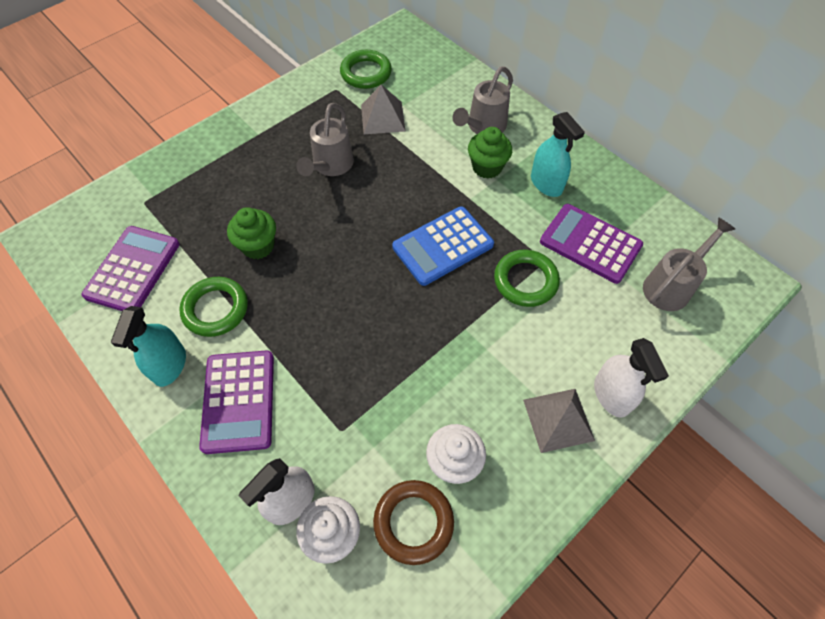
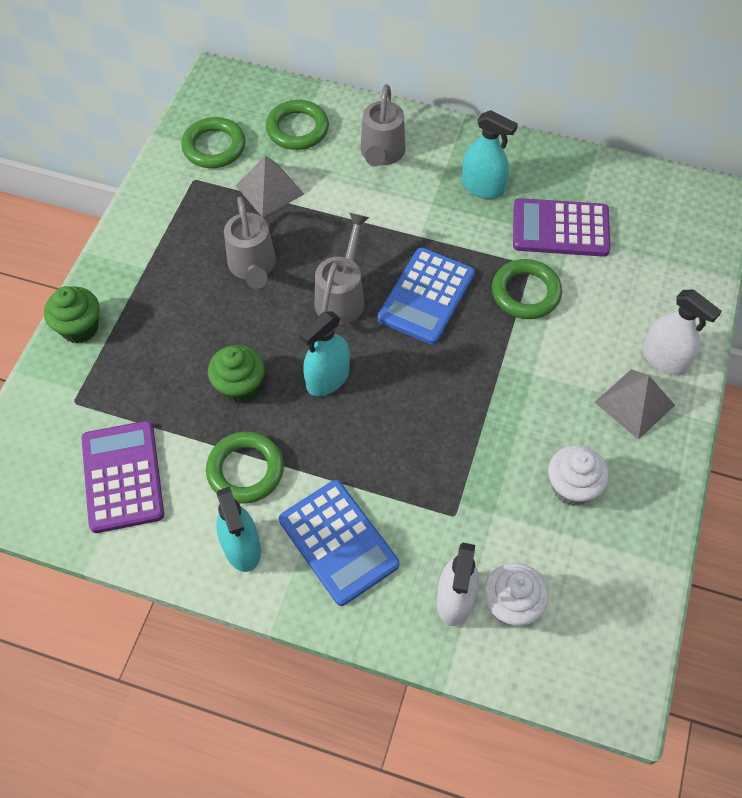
camera: 30 degrees left, 0 degrees up
purple calculator [199,350,274,454] -> blue calculator [279,480,400,606]
brown ring [373,480,454,565] -> none
green cupcake [468,127,512,179] -> green cupcake moved to [44,286,100,343]
grey watering can [643,218,735,311] -> grey watering can moved to [315,213,369,325]
none -> green ring [266,100,329,150]
none -> turquoise spray bottle [299,312,350,396]

